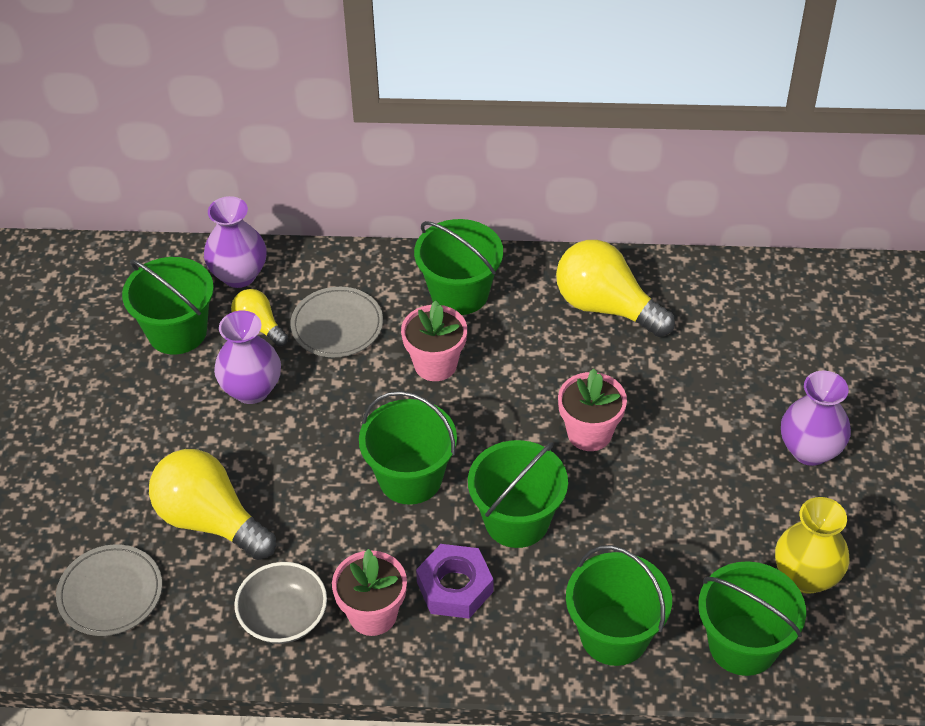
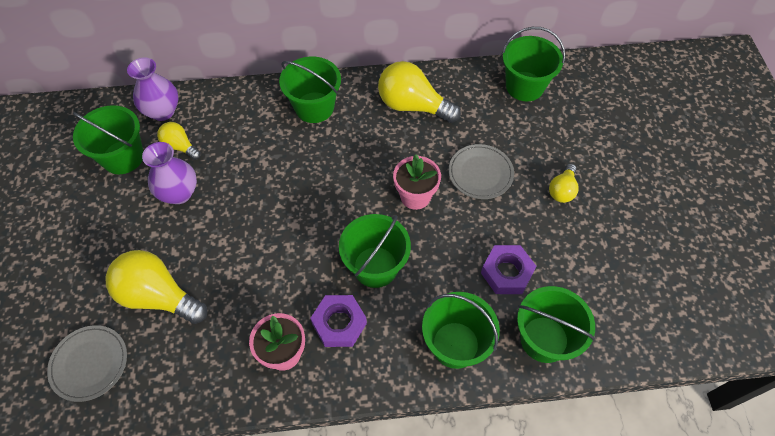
camera: 10 degrees left, 10 degrees up
grey bowl [234,562,327,644] -> none
grey plate [290,287,383,357] -> grey plate moved to [448,144,514,199]
green bucket [359,391,457,505] -> green bucket moved to [502,27,565,101]
pink flower pot [401,300,467,381] -> none
yellow vase [775,497,849,594] -> none
purple vase [781,371,851,466] -> yellow light bulb [549,164,579,203]
none -> purple nut [481,245,536,294]

